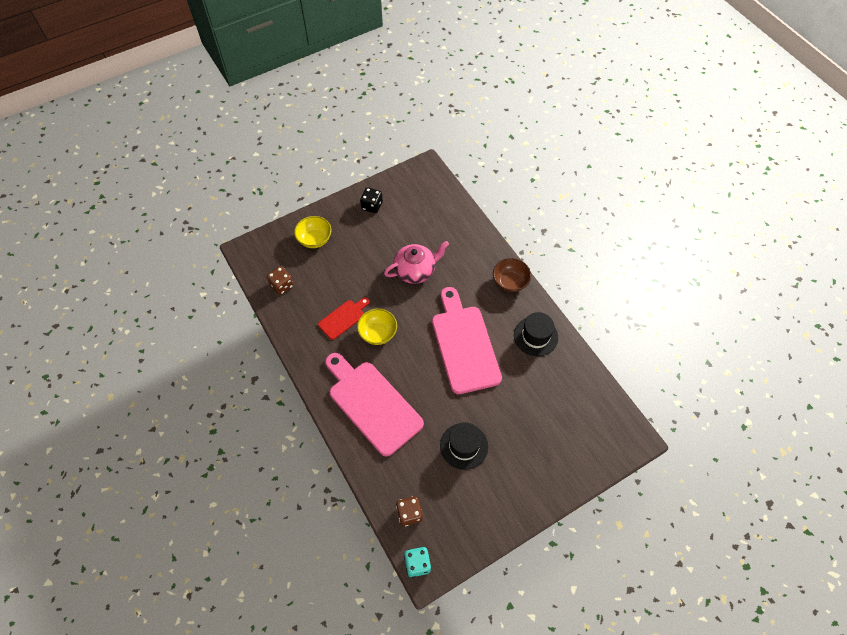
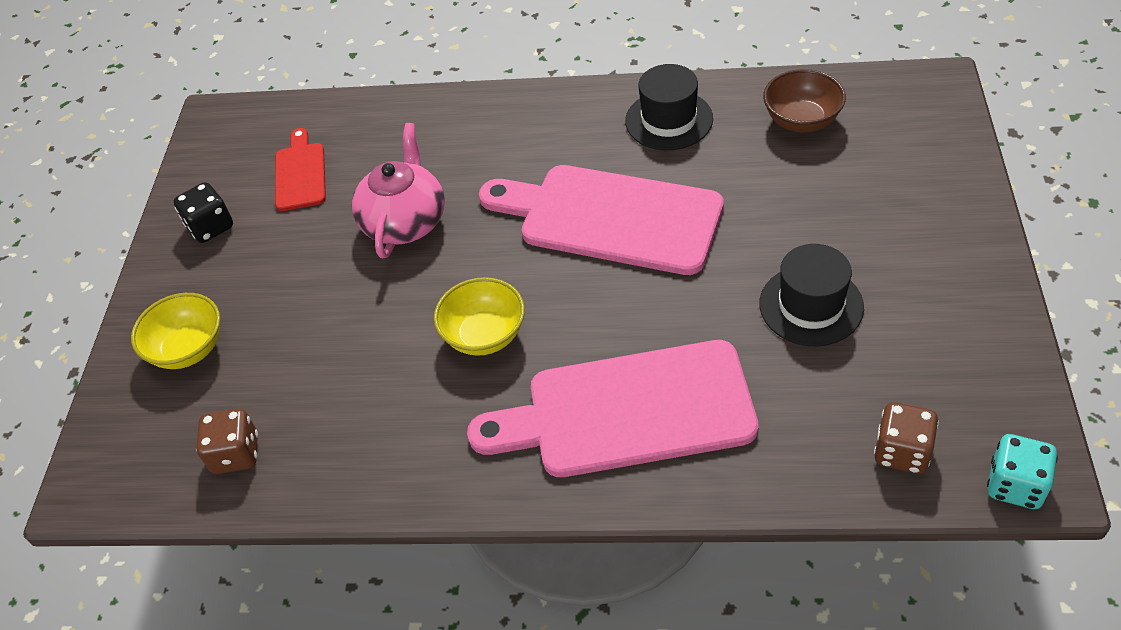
camera: 50 degrees left, 10 degrees down
red cutting board [318,297,369,340] -> red cutting board moved to [275,128,326,211]
brown bowl [493,258,531,292] -> brown bowl moved to [763,69,846,132]

